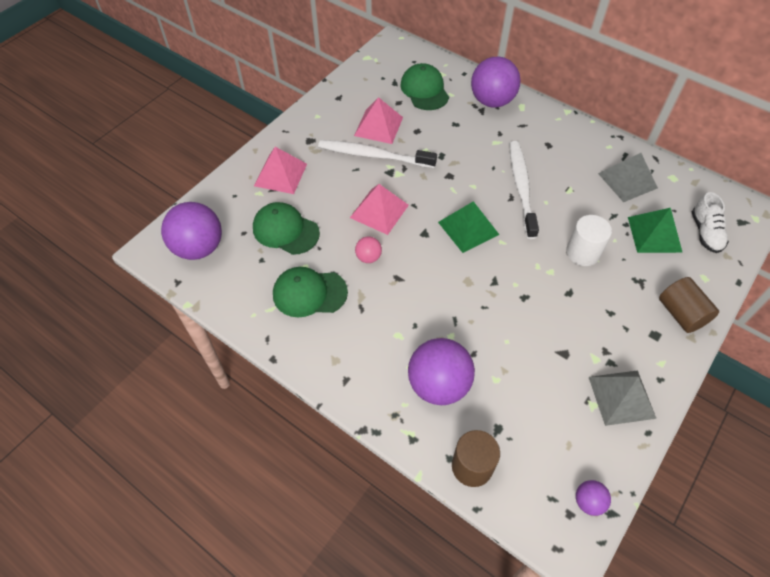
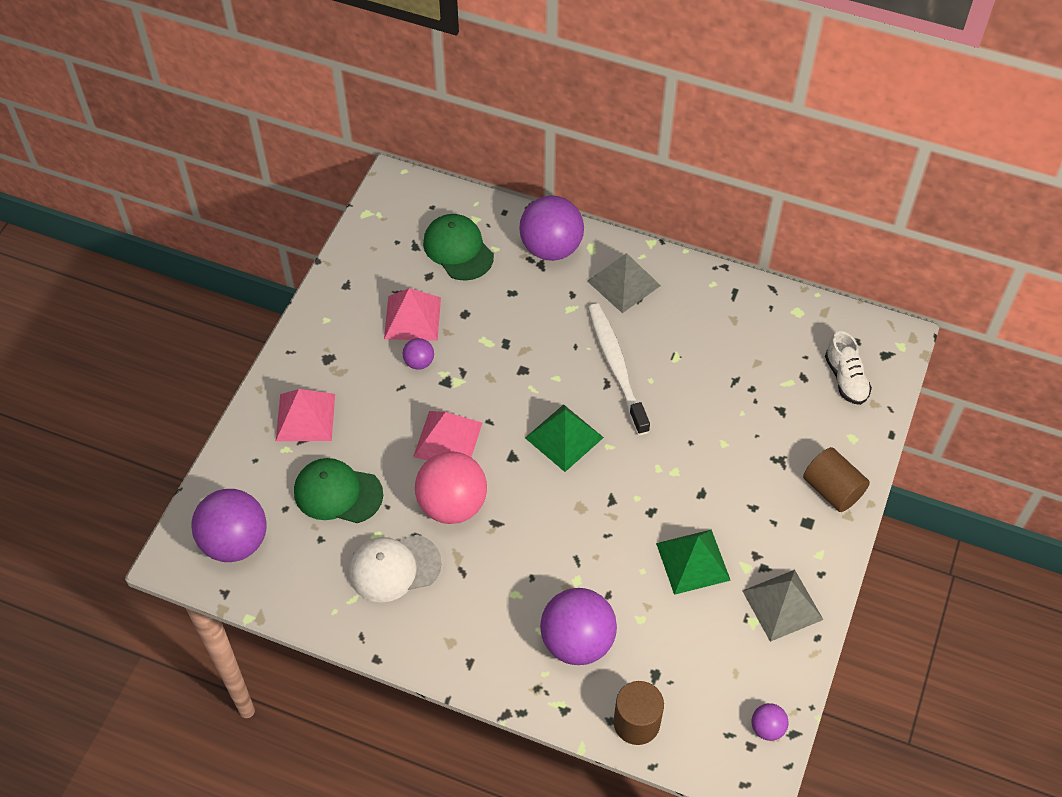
camera: 15 degrees left, 0 degrees up
green cap [273,267,348,317] -> white cap [349,535,441,603]
white toothbrush [318,140,437,168] -> purple ball [403,338,434,370]
pink ball [355,237,382,263] -> pink ball [415,452,487,524], size x2.14
white cylinder [566,215,612,266] -> none
grey pyramid [598,153,658,202] -> grey pyramid moved to [587,253,661,313]
green pyramid [628,208,683,253] -> green pyramid moved to [656,529,731,595]

